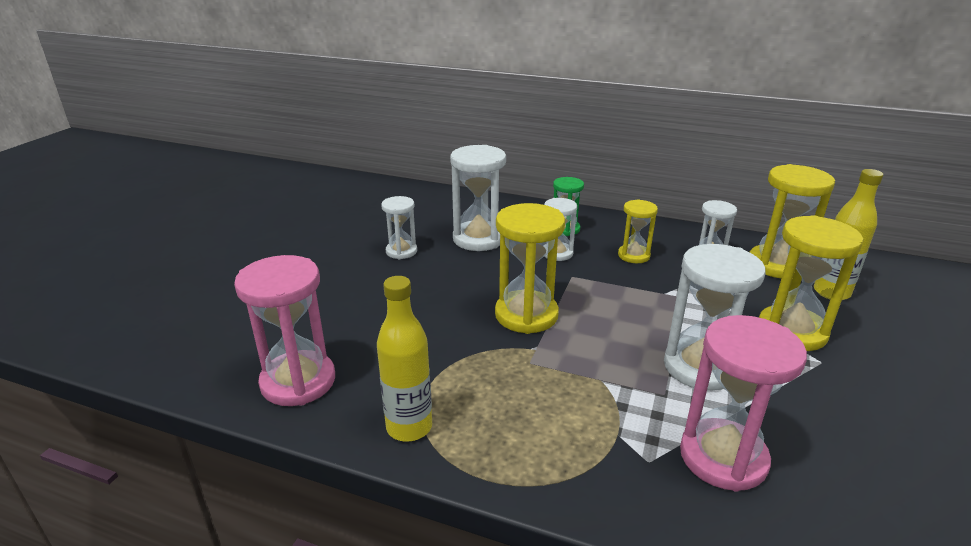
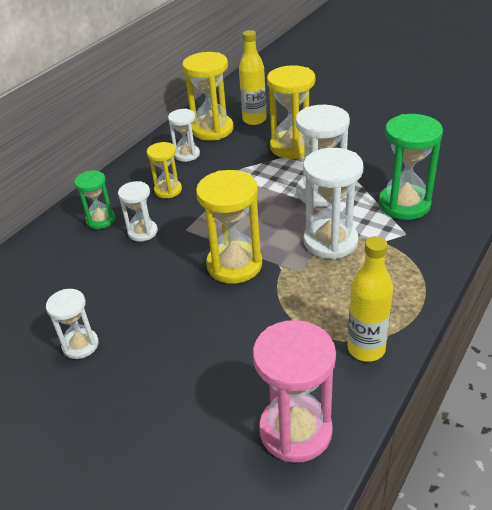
camera: 75 degrees left, 10 degrees up
white hourglass [450,145,506,251] -> white hourglass moved to [303,148,364,259]
pink hourglass [680,315,807,492] -> green hourglass [379,114,443,220]

